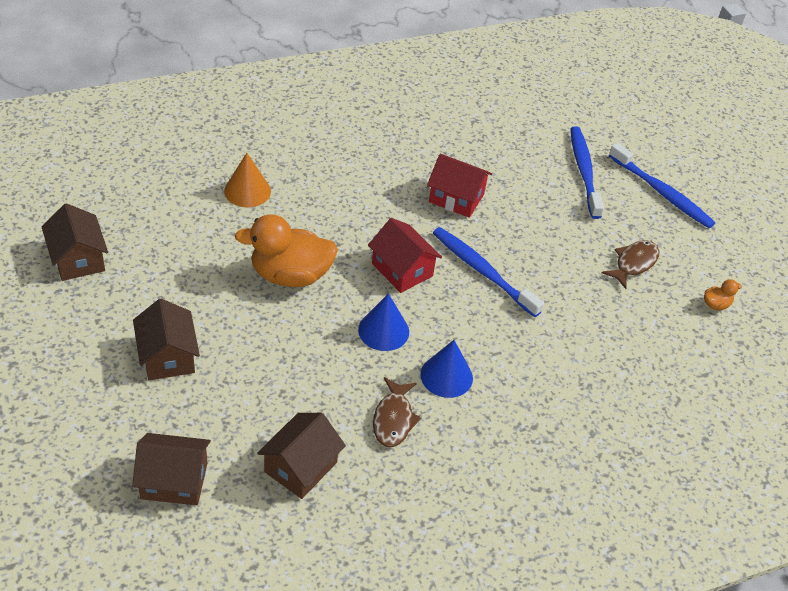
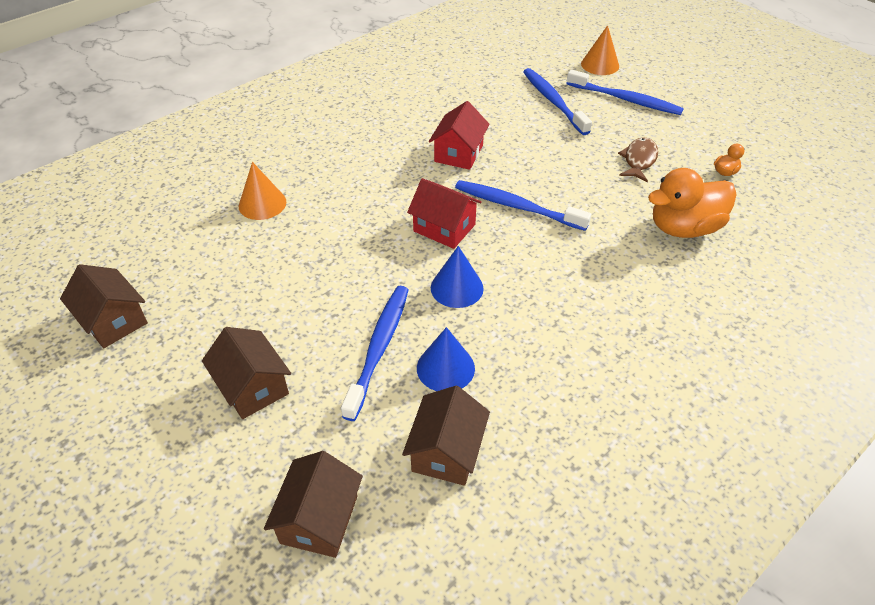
camera: 15 degrees left, 0 degrees up
brown house [132,433,211,505] -> brown house turned 60 degrees counterclockwise [264,451,363,558]
orange duck [235,214,338,287] -> orange duck moved to [648,168,737,238]
brown fish [373,377,421,447] -> none
blue cone [420,340,473,398] -> blue cone moved to [417,327,475,391]
red house [427,154,492,218] -> red house turned 75 degrees counterclockwise [429,101,490,170]
none -> blue toothbrush [341,286,409,421]
none -> orange cone [581,25,619,75]

